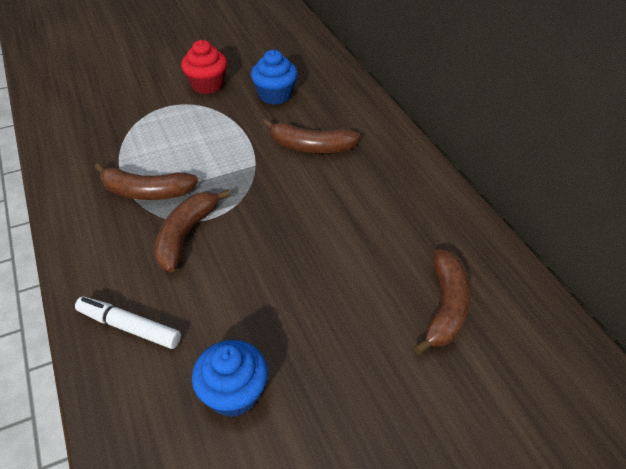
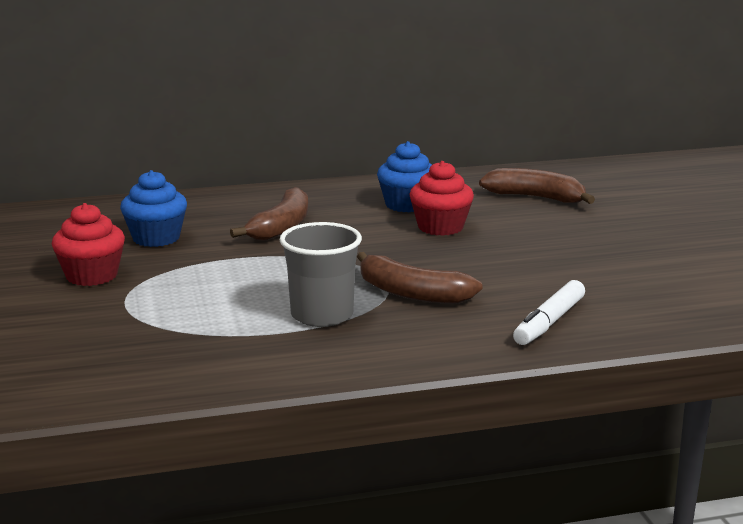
camera: 80 degrees left, 25 degrees down
brown banana [95,163,198,200] -> grey cup [280,222,362,327]
blue cupcake [192,340,268,417] -> blue cupcake moved to [377,141,432,212]
none -> red cupcake [409,161,474,236]

